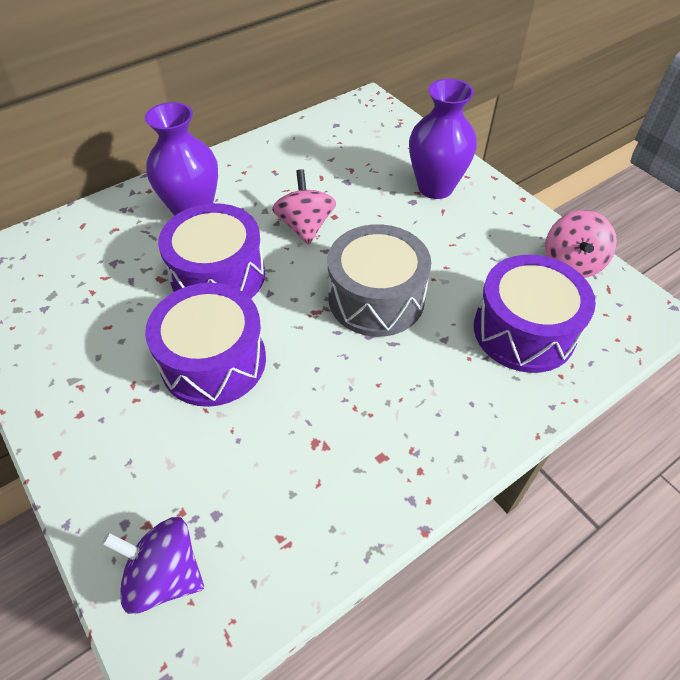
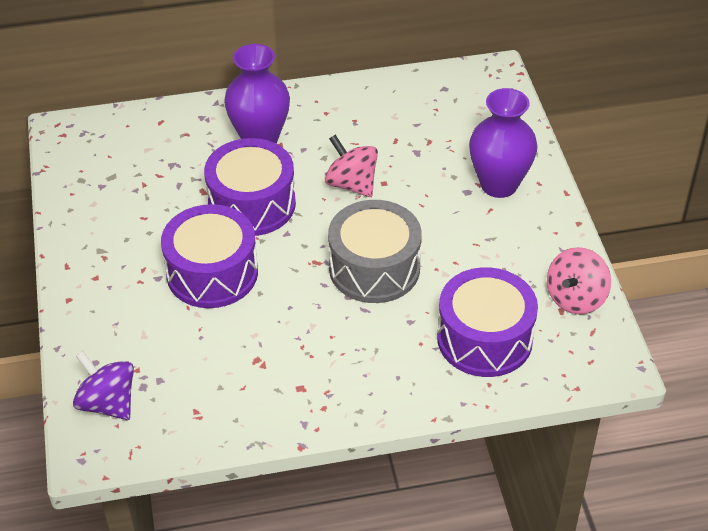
camera: 25 degrees right, 5 degrees down
pink spinning top [272,169,336,245] -> pink spinning top turned 60 degrees counterclockwise [325,135,378,197]

